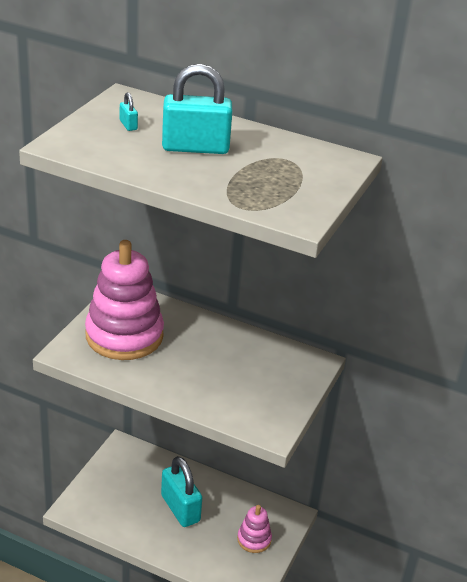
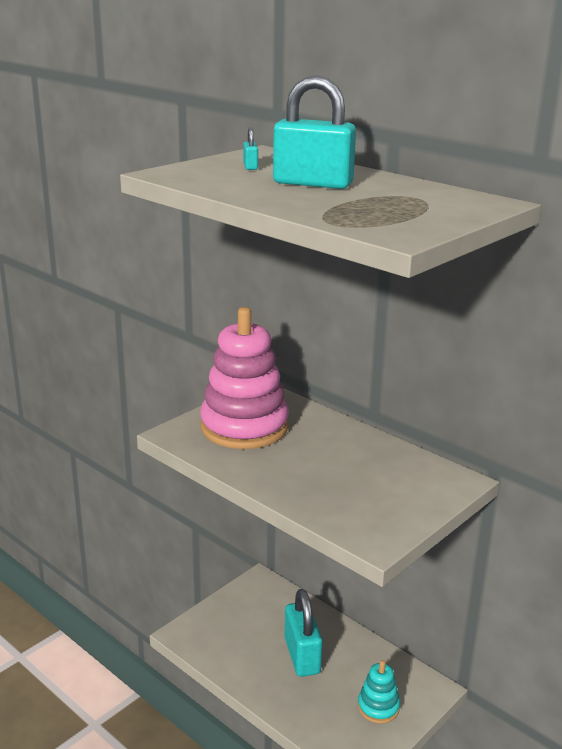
camera: 20 degrees right, 10 degrees down
pink stacking toy [237,505,272,553] -> turquoise stacking toy [358,660,400,723]

